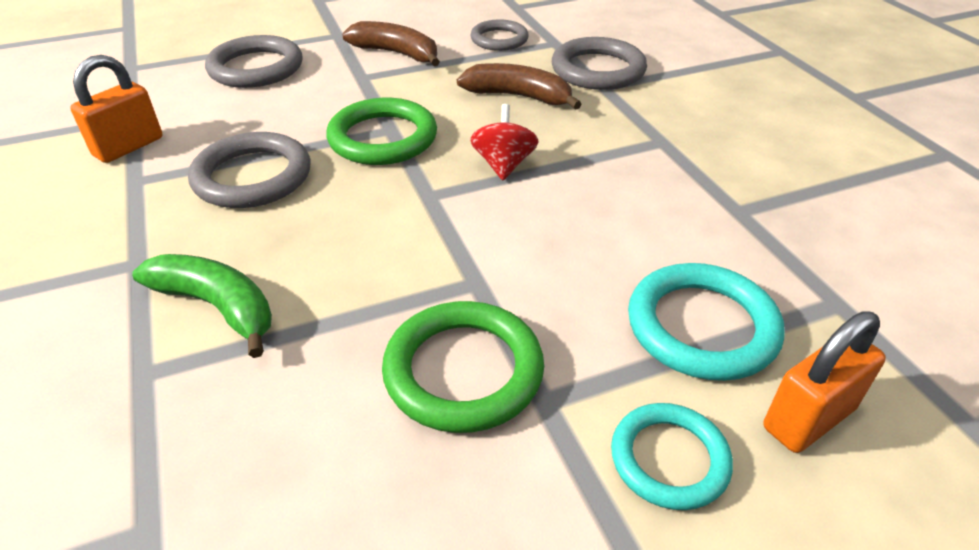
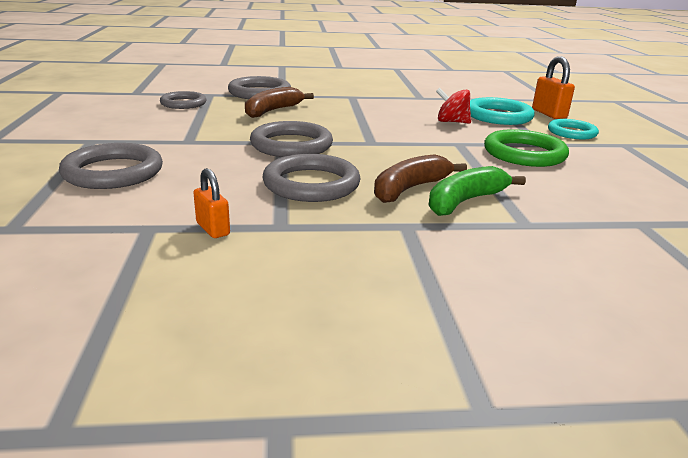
camera: 75 degrees left, 15 degrees down
orange padlock [70,55,162,163] -> orange padlock [193,168,230,238], size x0.64
green ring [326,98,437,165] -> grey ring [250,121,333,157]
brown banana [342,21,440,66] -> brown banana moved to [374,154,467,203]
red spinning top [470,104,539,180] -> red spinning top moved to [436,88,471,124]

